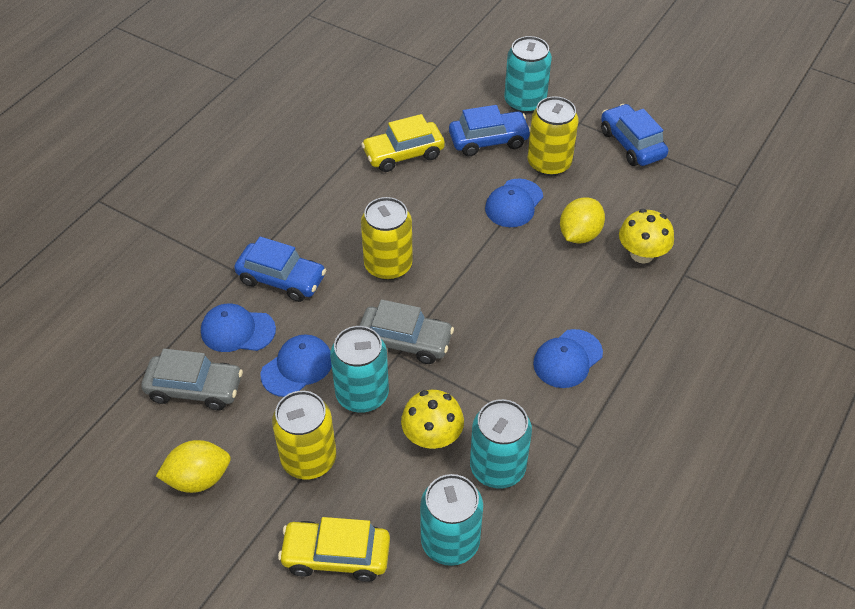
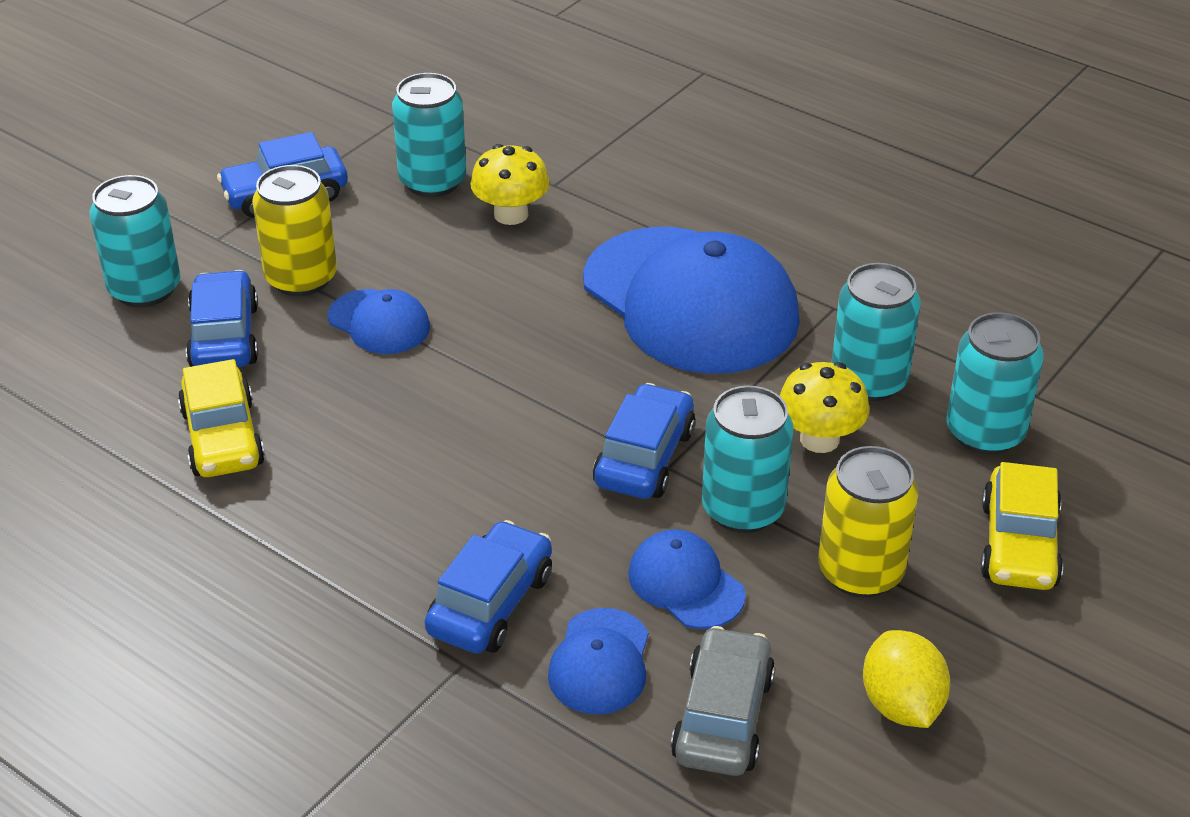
camera: 85 degrees left, 10 degrees down
grey car [359,299,454,364] -> blue car [593,383,696,499]
yellow can [361,197,413,280] -> none
blue cap [533,329,603,388] -> blue cap [583,227,800,374], size x2.21
yellow lemon [560,197,605,244] -> none
none -> turquoise can [392,73,466,197]

